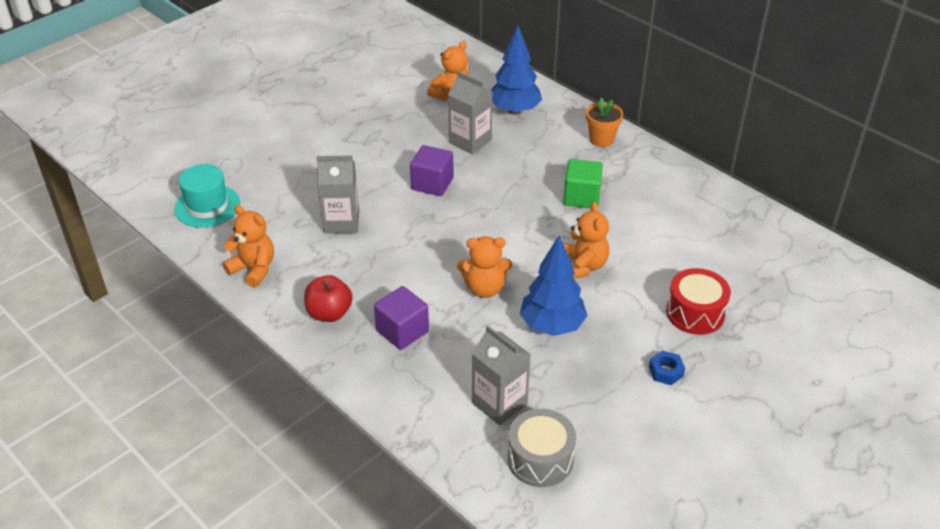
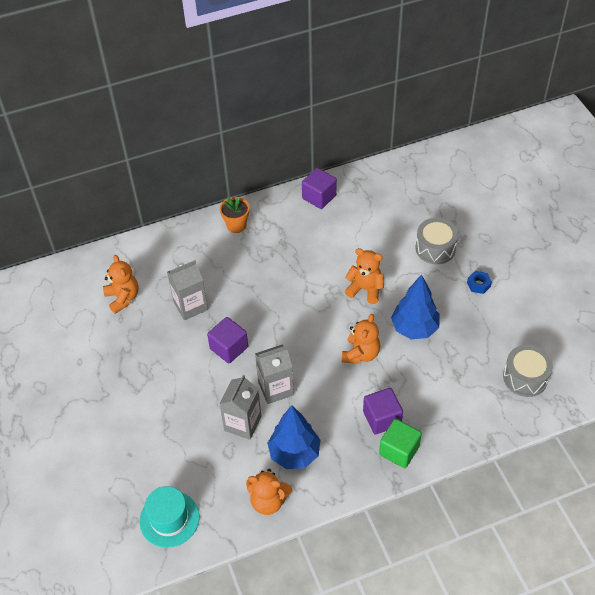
camera: 65 degrees left, 10 degrees up
orange teddy bear [223,205,274,288] -> orange teddy bear turned 135 degrees counterclockwise [246,469,292,515]
red apple [304,275,353,322] -> none
grey carton [472,325,531,425] -> grey carton moved to [255,345,294,404]
blue tree [491,25,542,115] -> blue tree moved to [267,405,320,469]
green cube [563,159,603,208] -> green cube moved to [379,419,422,468]
red drum [666,268,731,335] -> grey drum [415,218,458,264]
none -> purple cube [302,168,337,209]

